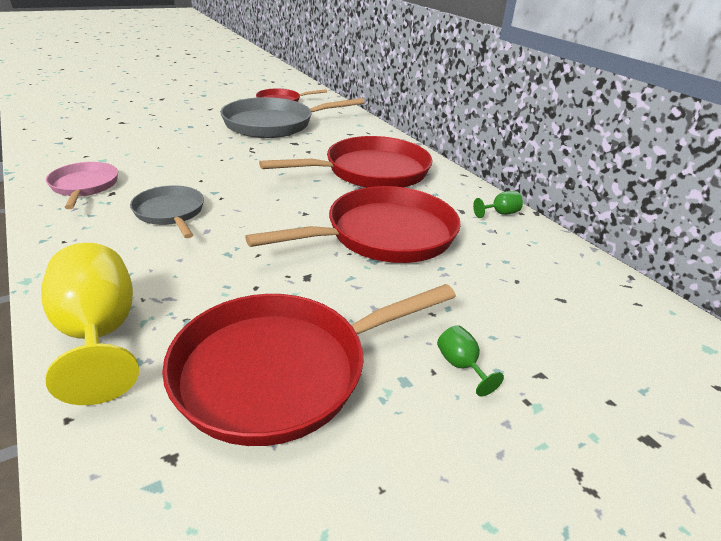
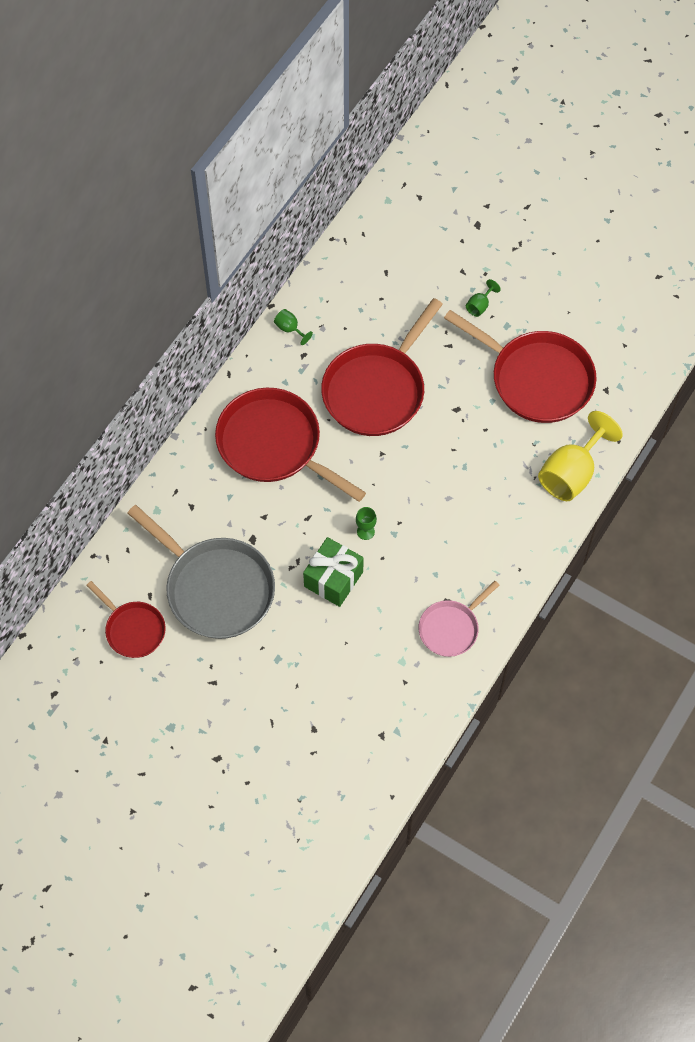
camera: 115 degrees left, 30 degrees up
grey pan [130,185,204,238] -> none
red pan [245,186,461,263] -> red pan turned 90 degrees counterclockwise [321,298,443,436]
none -> green gift [303,537,364,607]
none -> green goblet [356,507,377,540]

